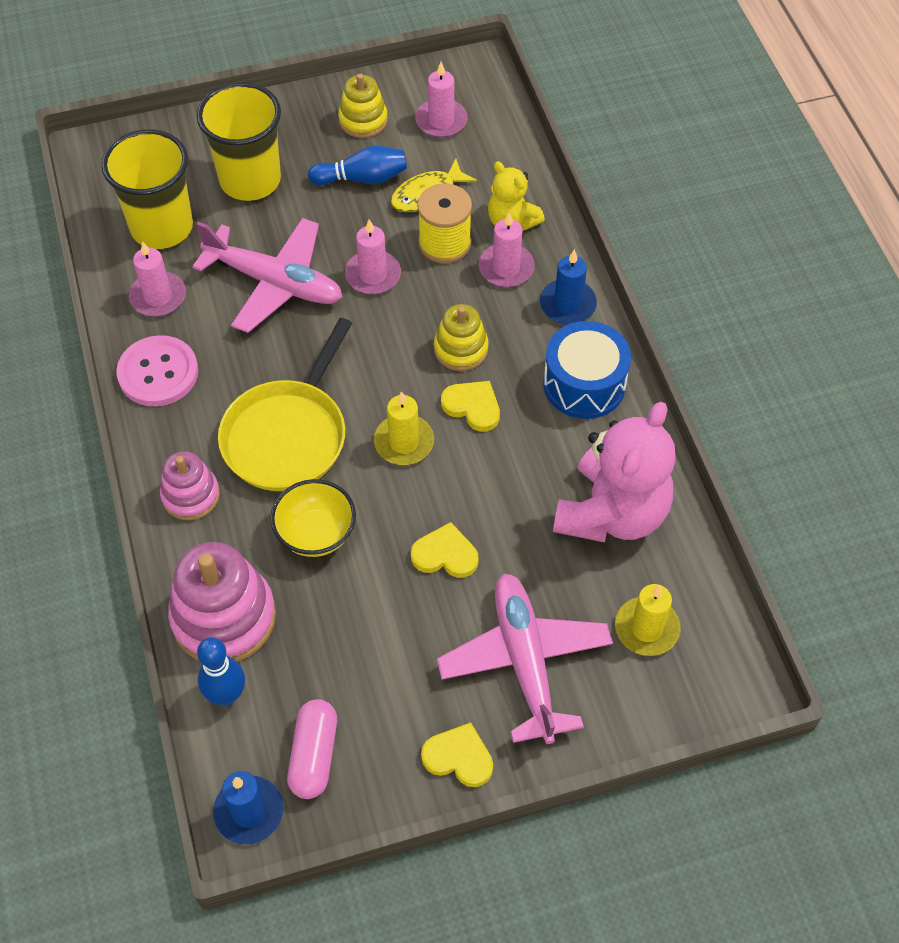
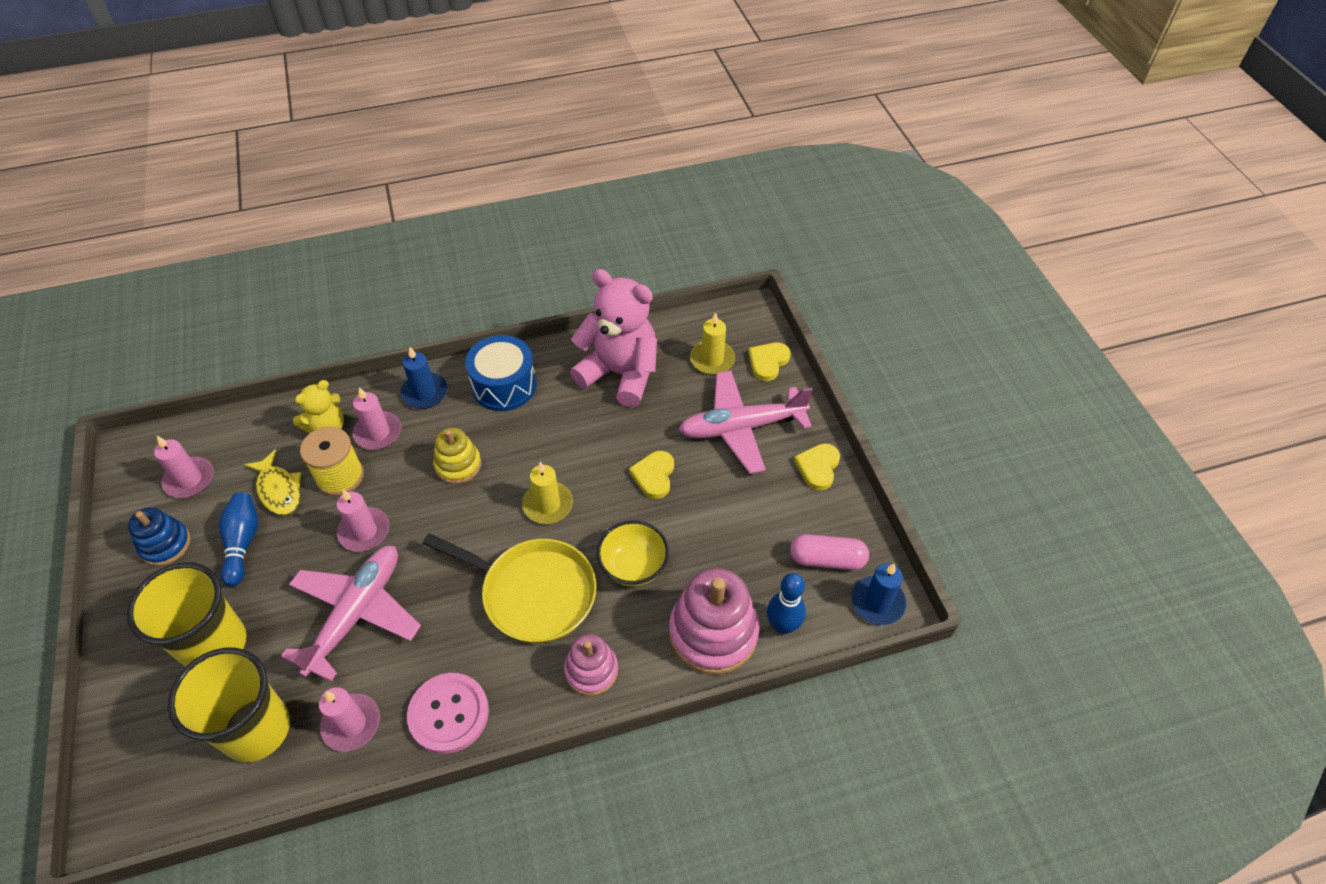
camera: 90 degrees left, 5 degrees down
yellow stacking toy [338,74,388,138] -> blue stacking toy [128,507,191,566]
yellow heart [441,381,500,432] -> yellow heart moved to [748,343,791,381]

